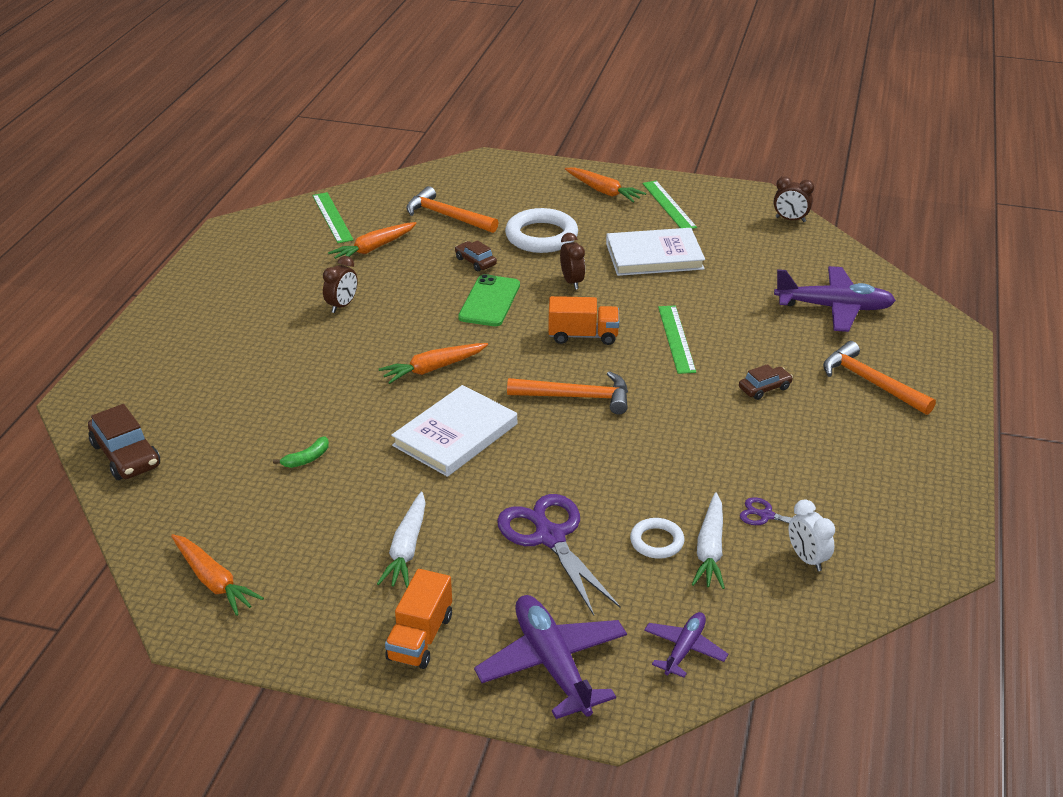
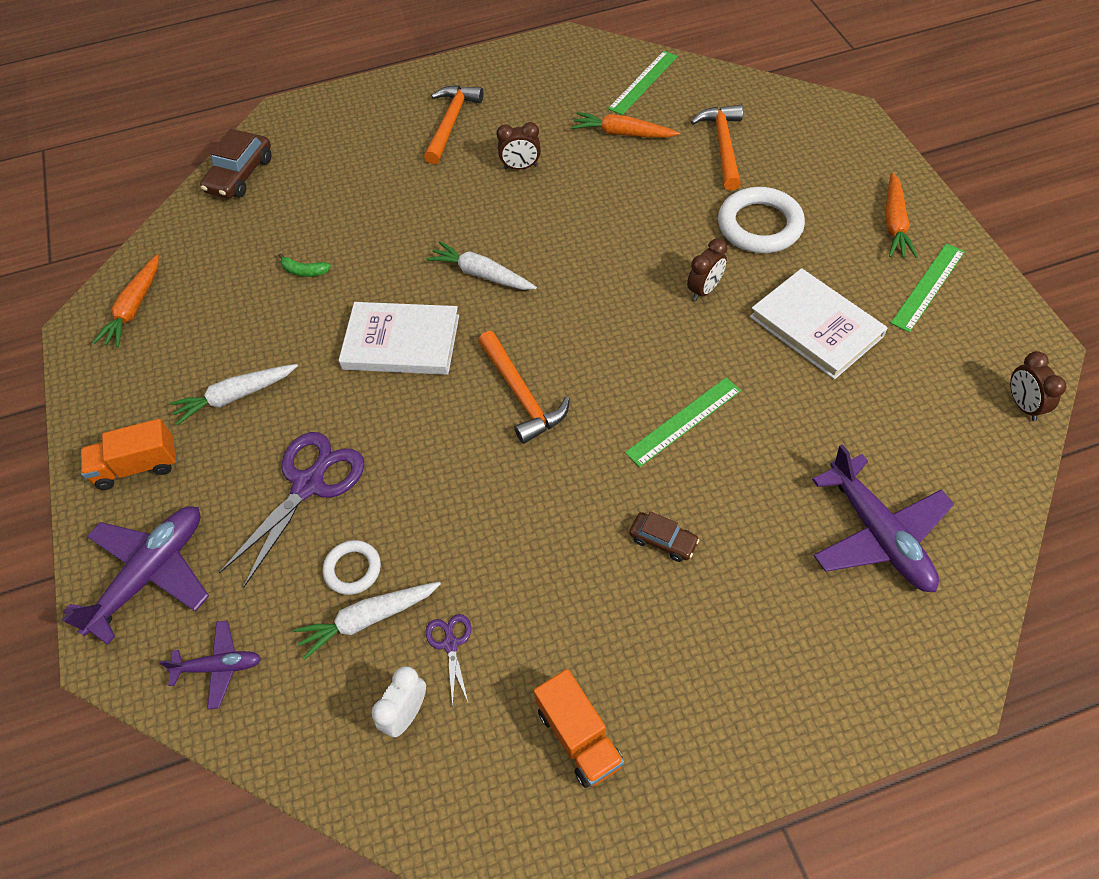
camera: 60 degrees right, 20 degrees up
orange carrot [379,343,488,384] -> white carrot [426,241,537,290]
brown car [455,240,497,271] -> none
green phone [458,274,520,326] -> none
orange truck [548,296,619,345] -> orange truck moved to [534,669,624,788]
orange hammer [823,341,936,415] -> orange hammer moved to [424,85,484,164]

